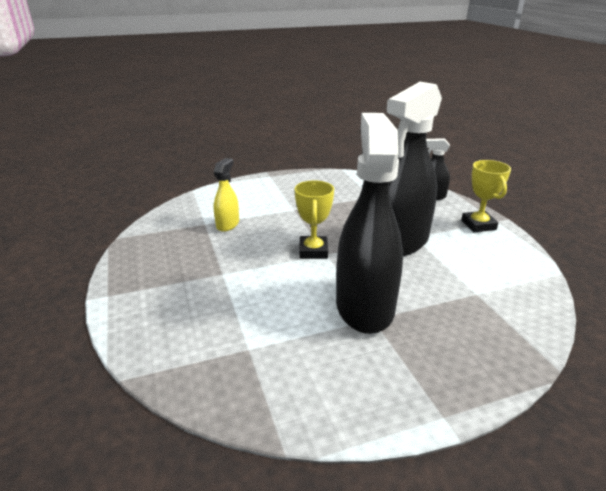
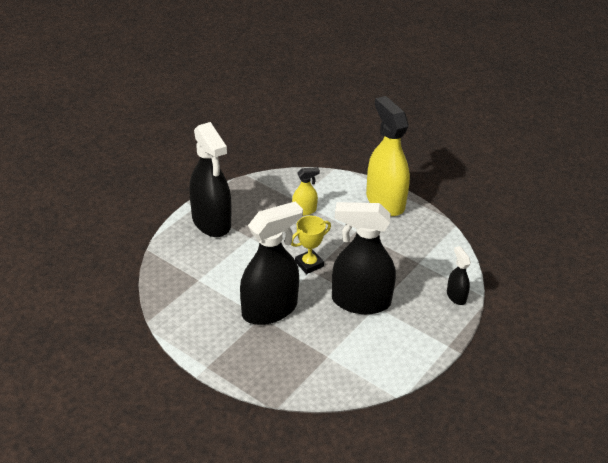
camera: 55 degrees right, 10 degrees up
yellow trophy [461,160,511,232] -> none
none -> black spray bottle [189,122,231,237]
none -> yellow spray bottle [366,96,410,216]

